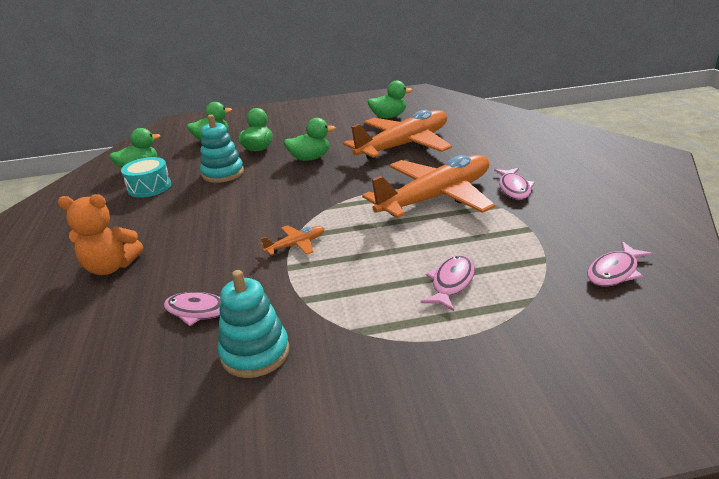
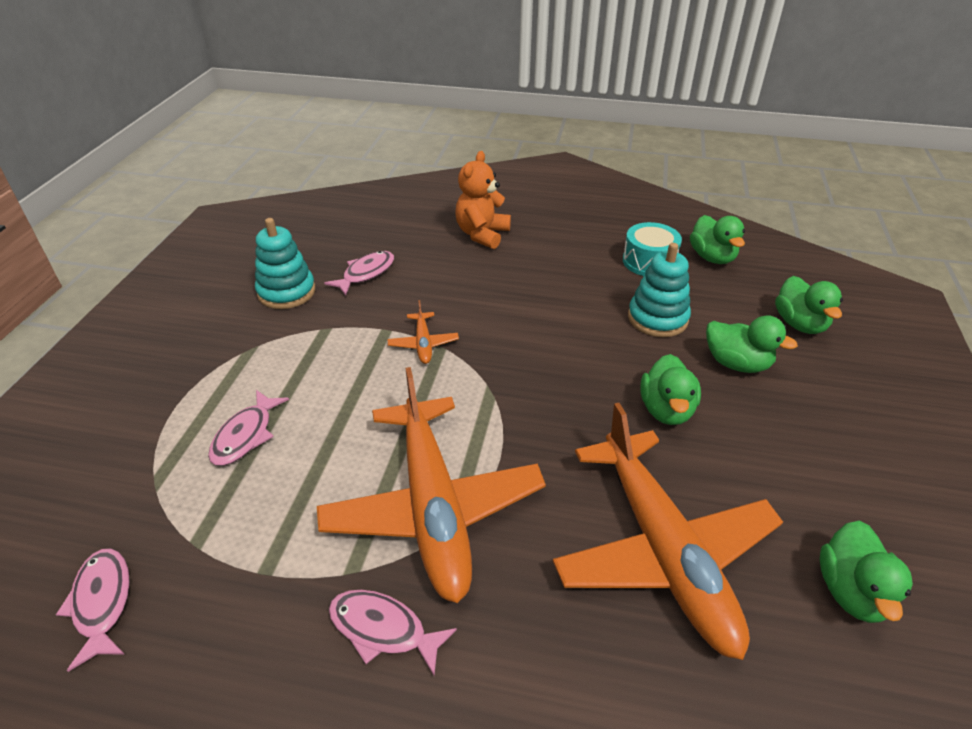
camera: 110 degrees right, 10 degrees up
pink fish [421,255,475,311] -> pink fish turned 60 degrees clockwise [208,390,289,466]

